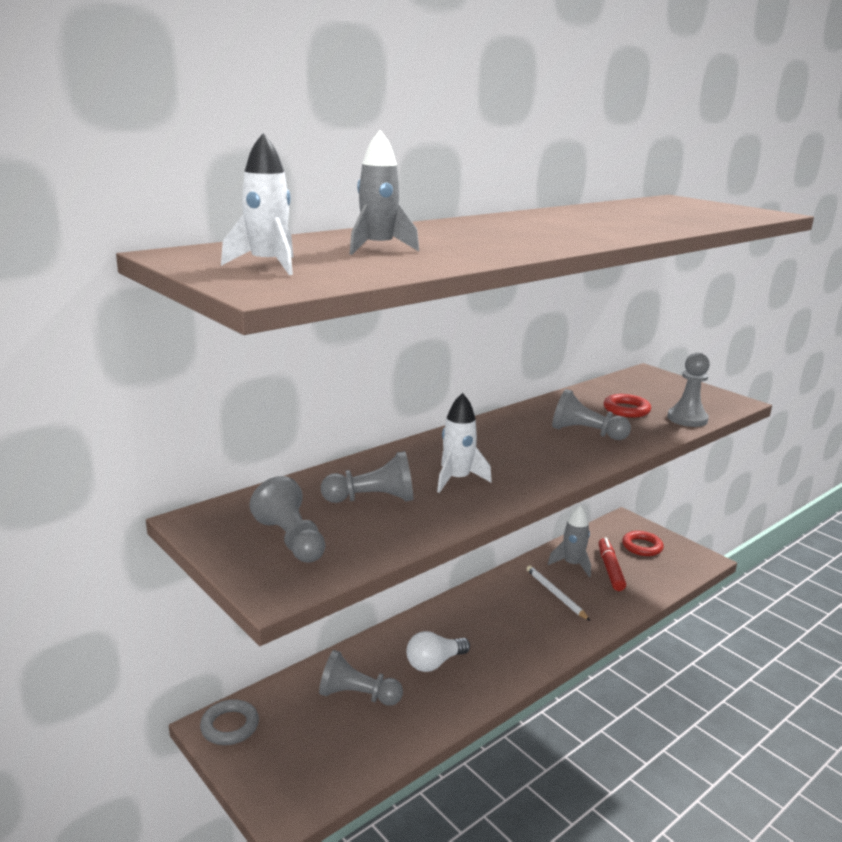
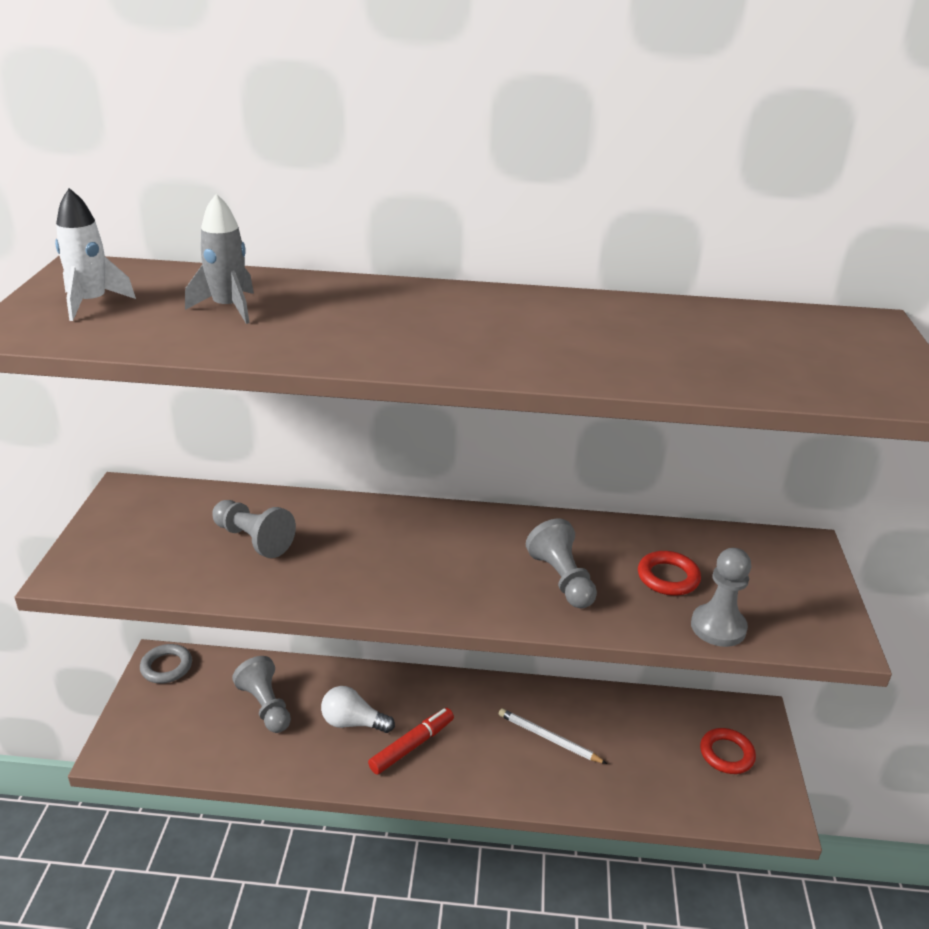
camera: 45 degrees right, 10 degrees up
grey pawn [250,476,325,562] -> none
white rocket [437,393,492,493] -> none
white pencil [526,566,590,621] -> white pencil turned 75 degrees counterclockwise [499,708,607,764]
grey rocket [548,505,591,578] -> none
red marker [599,538,626,591] -> red marker moved to [368,708,454,775]

